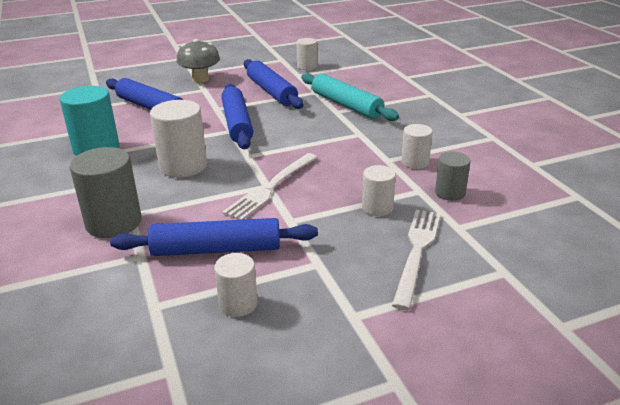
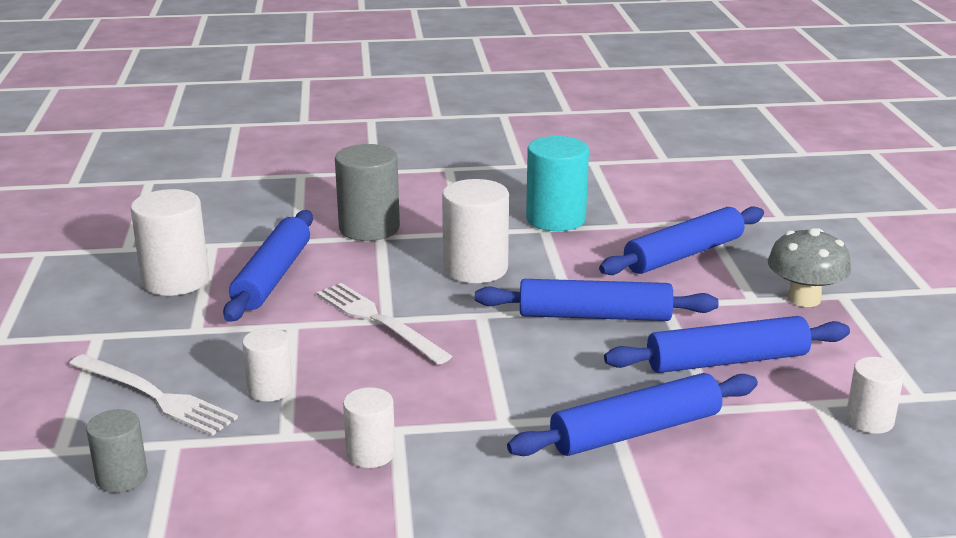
camera: 105 degrees right, 5 degrees down
white cylinder [214,253,258,317] -> white cylinder [131,189,209,296], size x1.71
turquoise rolling pin [301,73,399,121] -> blue rolling pin [507,373,758,456]
grey cylinder [435,152,471,201] -> grey cylinder moved to [86,409,148,492]

